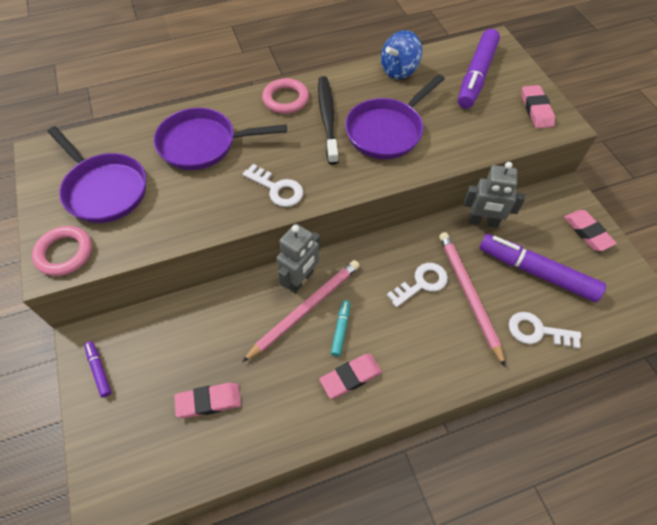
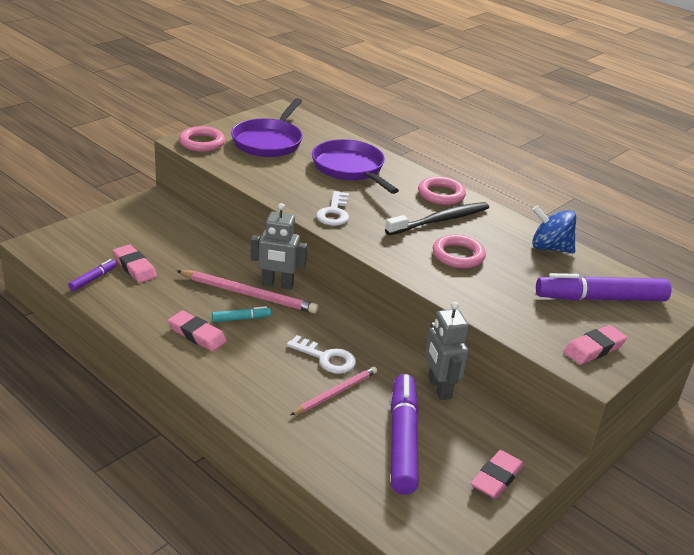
camera: 60 degrees right, 25 degrees down
purple marker [84,341,111,398] -> purple marker moved to [69,259,117,291]
purple pan [345,74,445,159] -> pink ring [433,234,486,269]
pink pencil [439,232,506,367] -> pink pencil [291,367,377,415], size x0.65
white key [509,312,581,349] -> none

